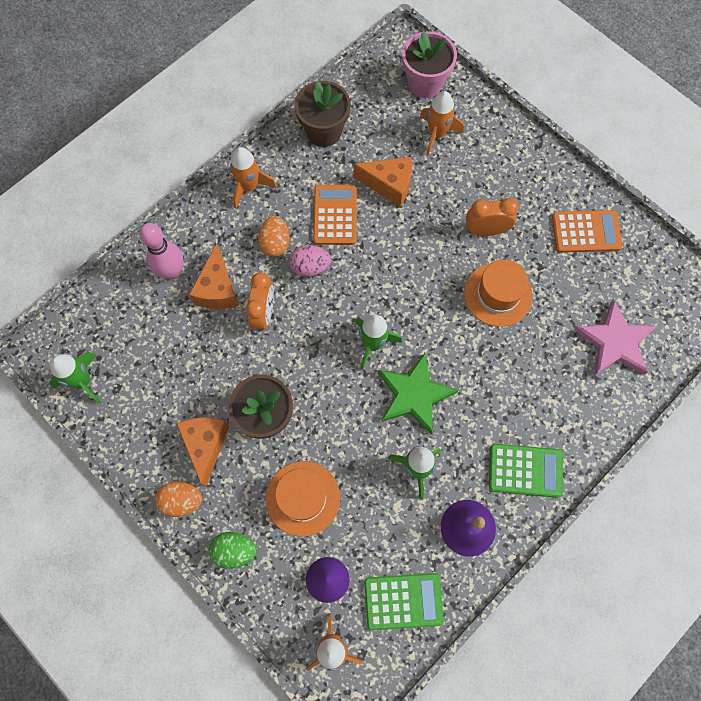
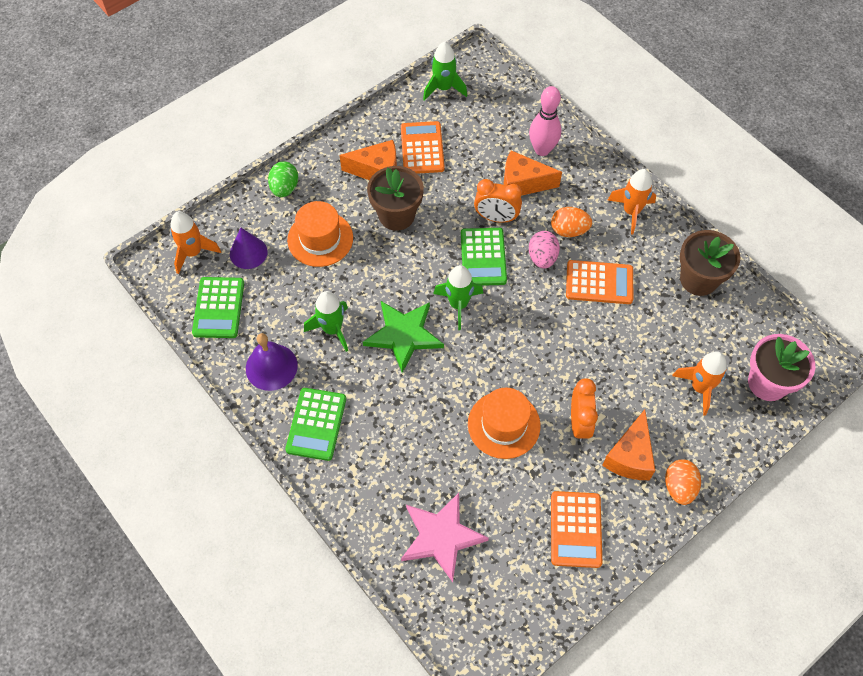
camera: 95 degrees right, 10 degrees down
orange egg [155,481,202,517] -> orange egg moved to [665,460,701,505]
orange cheese [354,157,412,207] -> orange cheese moved to [602,409,656,480]
none -> orange calculator [401,121,445,174]
none -> green calculator [461,228,507,286]

